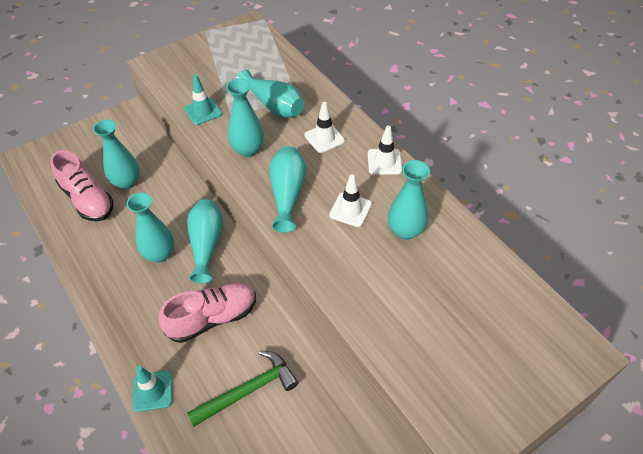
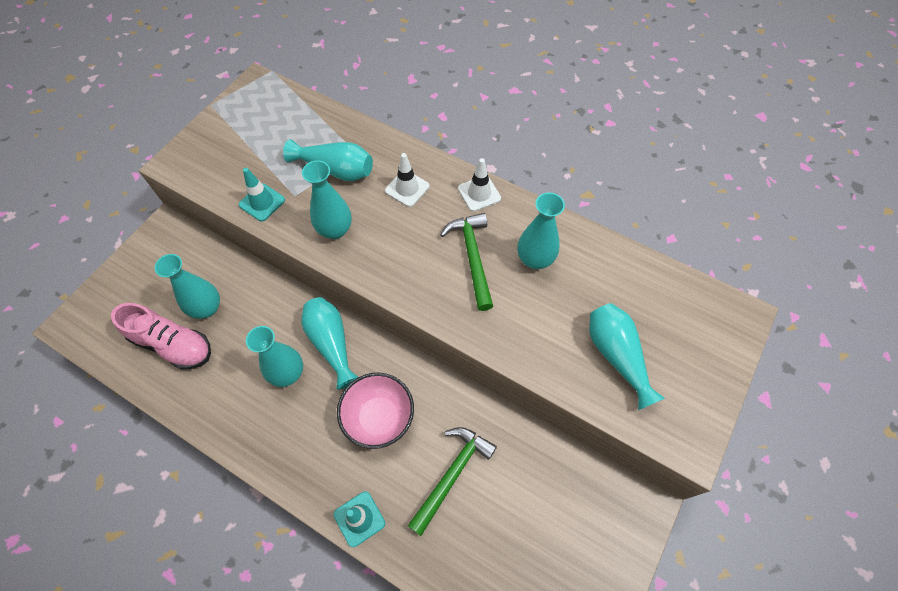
camera: 25 degrees left, 10 degrees up
pink shoe [158,283,256,343] -> pink bowl [337,373,414,449]
turquoise vase [269,146,306,233] -> turquoise vase moved to [589,303,665,410]
white traffic cone [329,174,372,227] -> green hammer [440,213,493,311]

